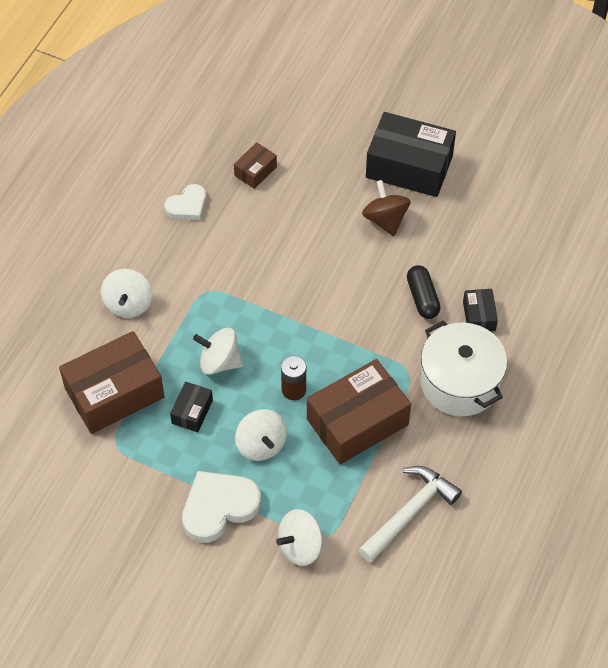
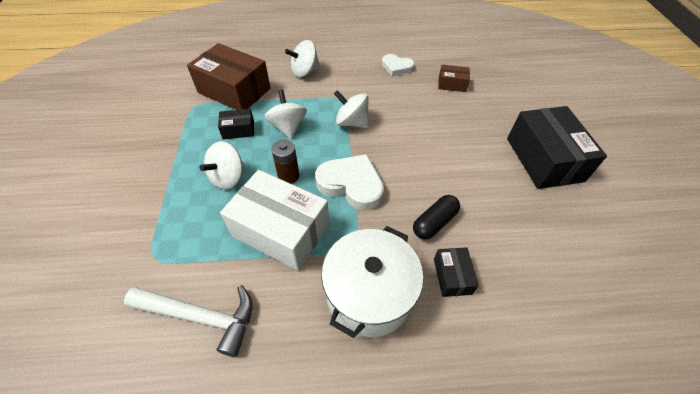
camera: 60 degrees right, 5 degrees down
white heart [182,471,261,543] -> white heart moved to [315,154,384,210]
white spinning top [276,509,323,566] -> white spinning top moved to [334,90,369,128]
brown box [307,359,411,464] -> white box [220,170,329,271]
brown spinning top [362,180,410,236] -> none
black box [463,289,498,332] -> black box turned 60 degrees counterclockwise [434,247,479,297]

